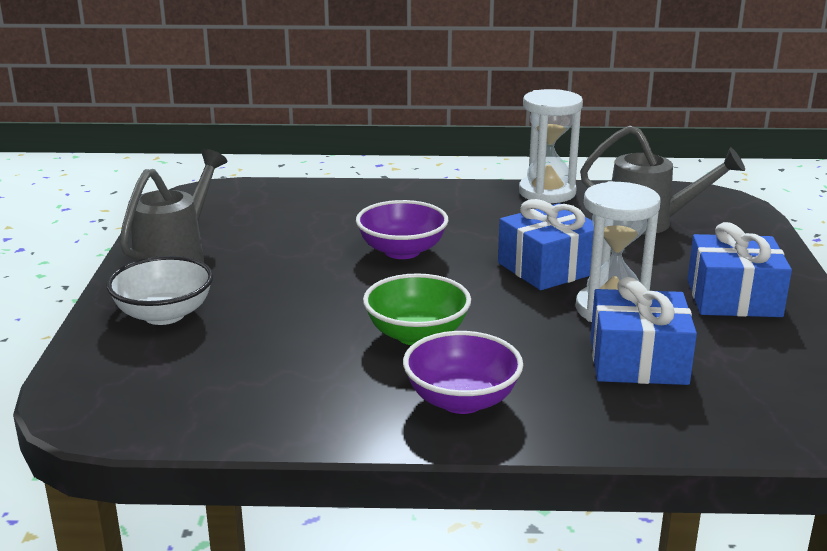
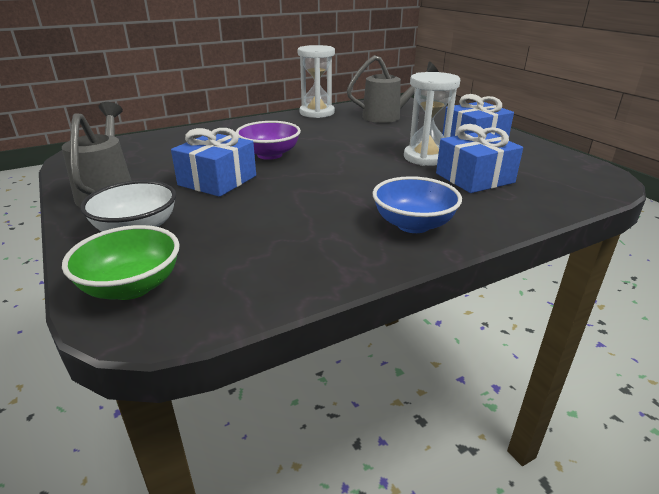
camera: 30 degrees left, 5 degrees up
green bowl [363,273,471,345] -> green bowl moved to [62,225,180,300]
purple bowl [403,331,523,414] -> blue bowl [373,176,462,233]
blue gift [498,199,594,290] -> blue gift moved to [171,128,256,197]

